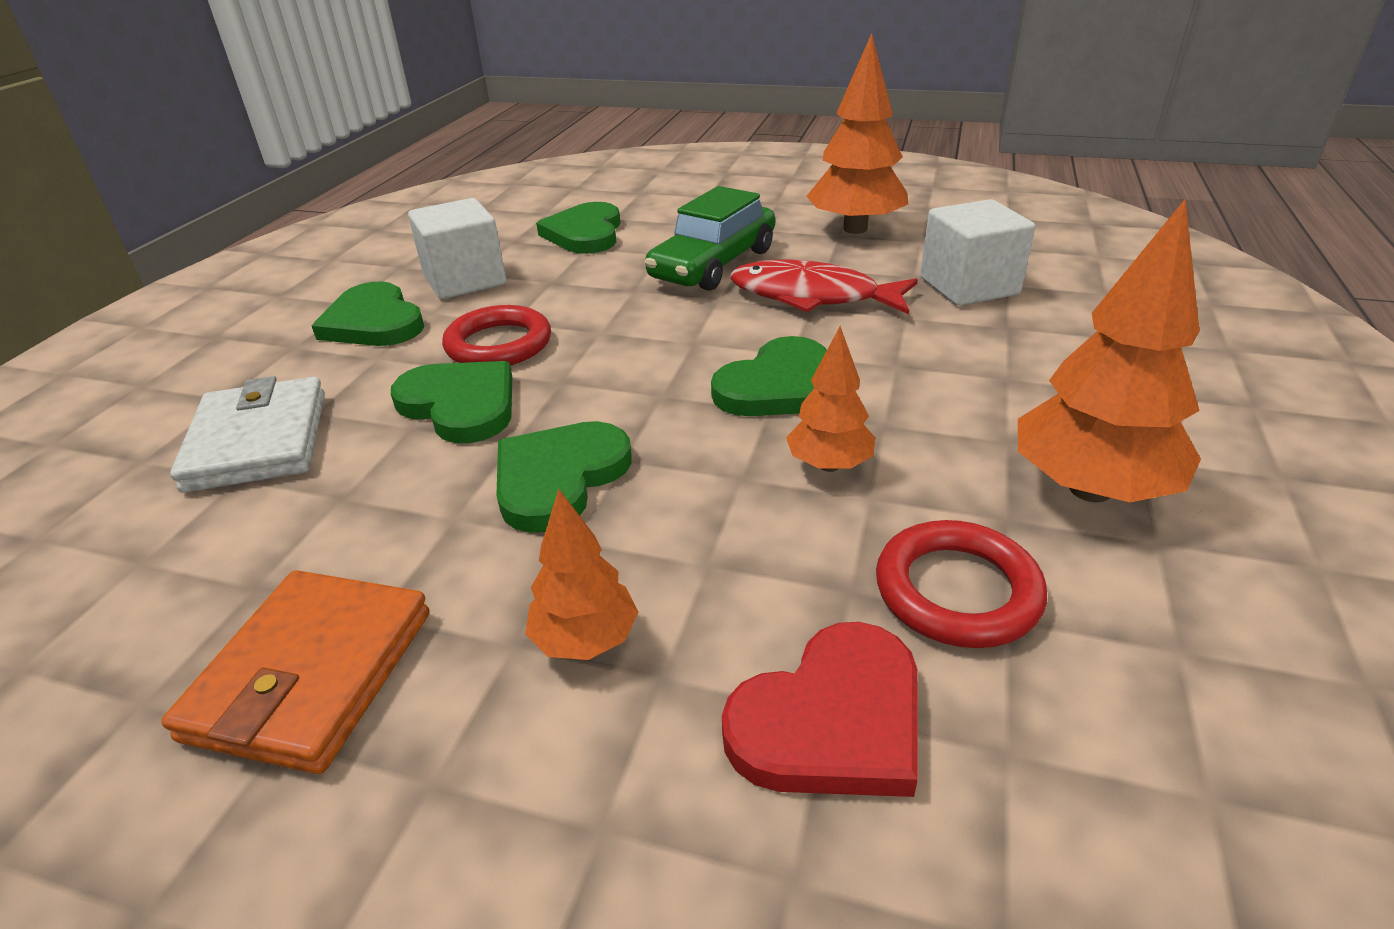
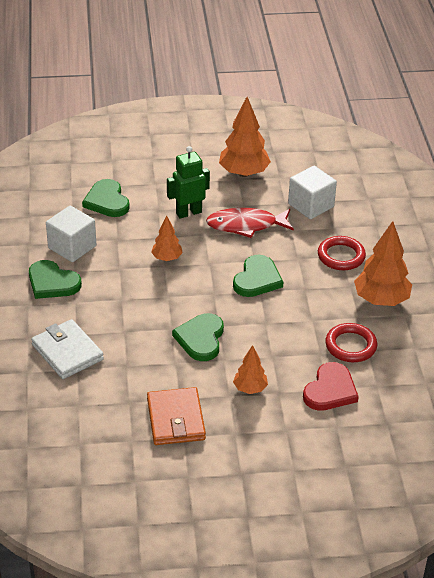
camera: 25 degrees left, 5 degrees up
green heart [391,361,512,443] -> none
red ring [442,305,551,365] -> red ring moved to [318,236,366,270]
green car [644,186,775,291] -> green robot [167,146,210,219]
orange tree [786,326,875,472] -> orange tree moved to [151,215,183,261]

